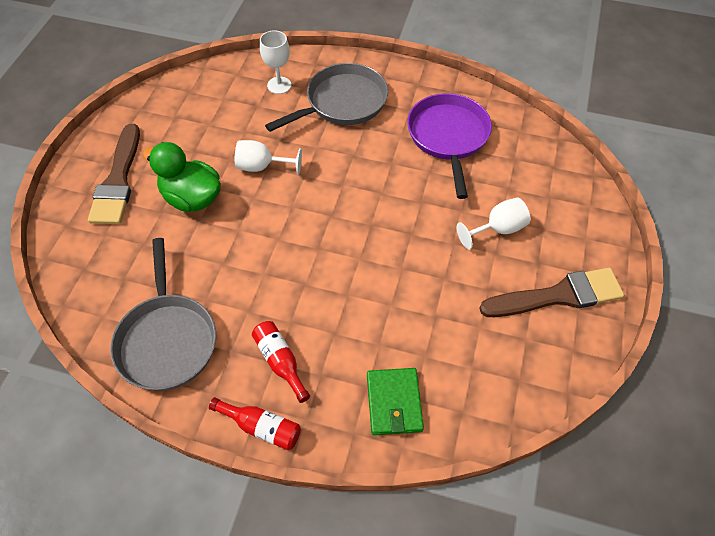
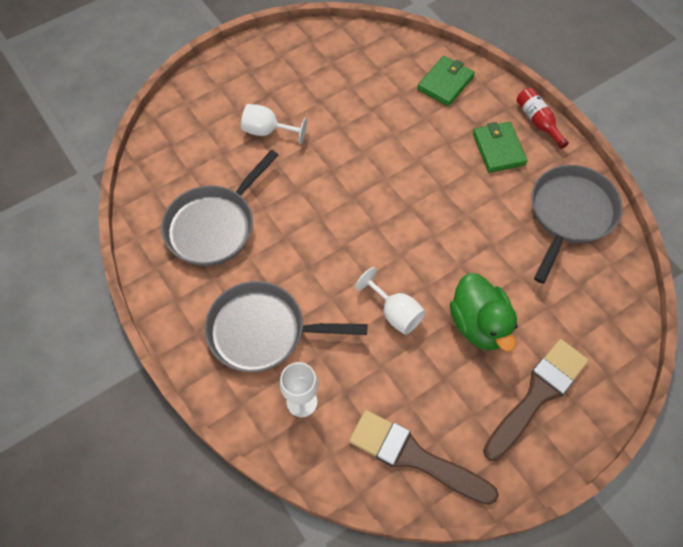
camera: 140 degrees left, 5 degrees up
red bottle [252,321,310,403] -> green wallet [473,122,527,173]
purple pan [407,93,492,199] -> grey pan [161,150,279,266]
brown brush [479,268,624,317] -> brown brush moved to [349,410,499,505]

